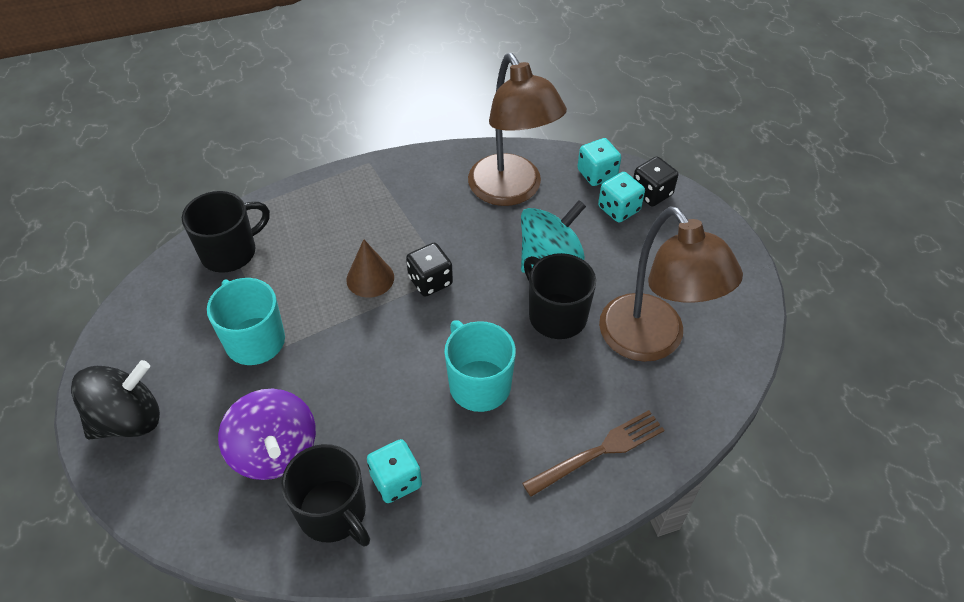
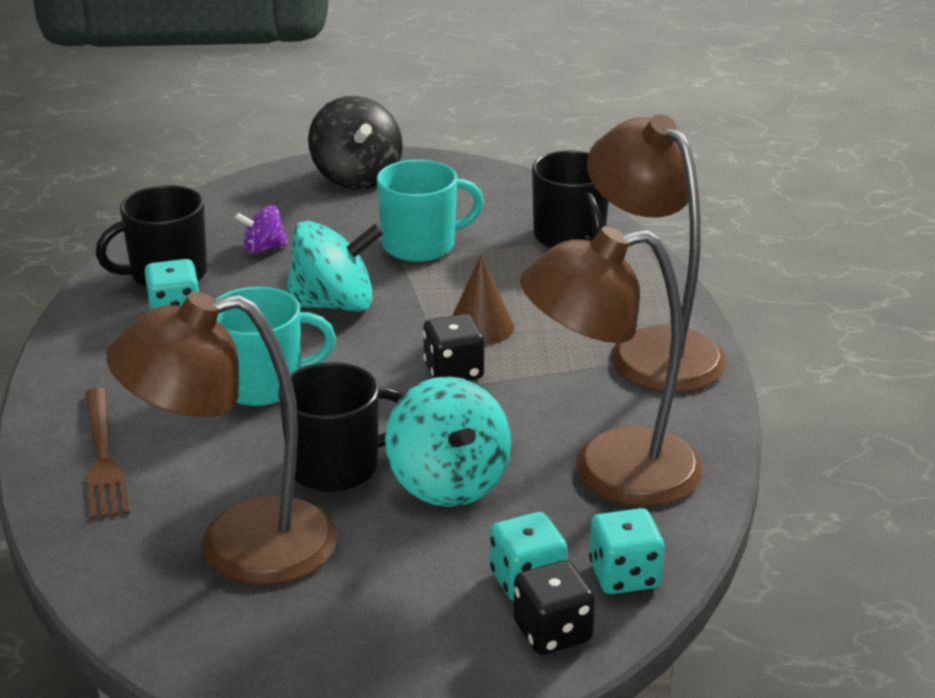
camera: 105 degrees right, 20 degrees down
purple spinning top [218,389,316,480] -> purple spinning top [235,206,288,254], size x0.52
none -> turquoise spinning top [286,221,384,312]
none -> brown lamp [587,115,727,393]

